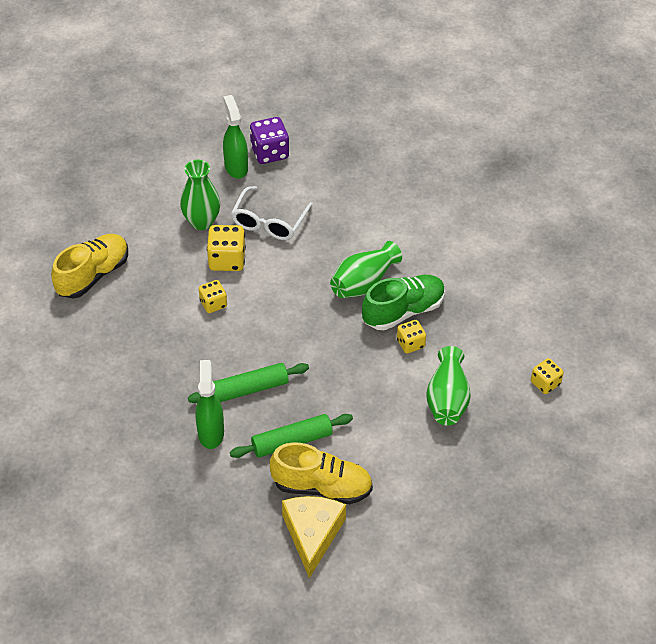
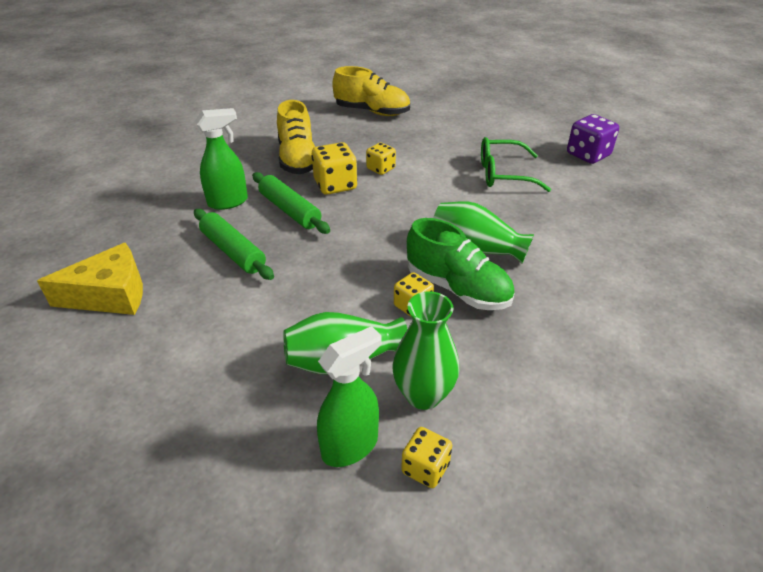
camera: 70 degrees right, 10 degrees down
green vase [180,160,220,230] -> green vase moved to [392,291,459,410]
yellow dice [207,225,246,271] -> yellow dice moved to [312,142,357,195]
green spray bottle [223,95,248,179] -> green spray bottle moved to [317,326,382,467]
white glasses [231,186,313,240] -> green glasses [481,137,551,192]
yellow shoe [270,442,373,504] -> yellow shoe moved to [277,100,315,174]

